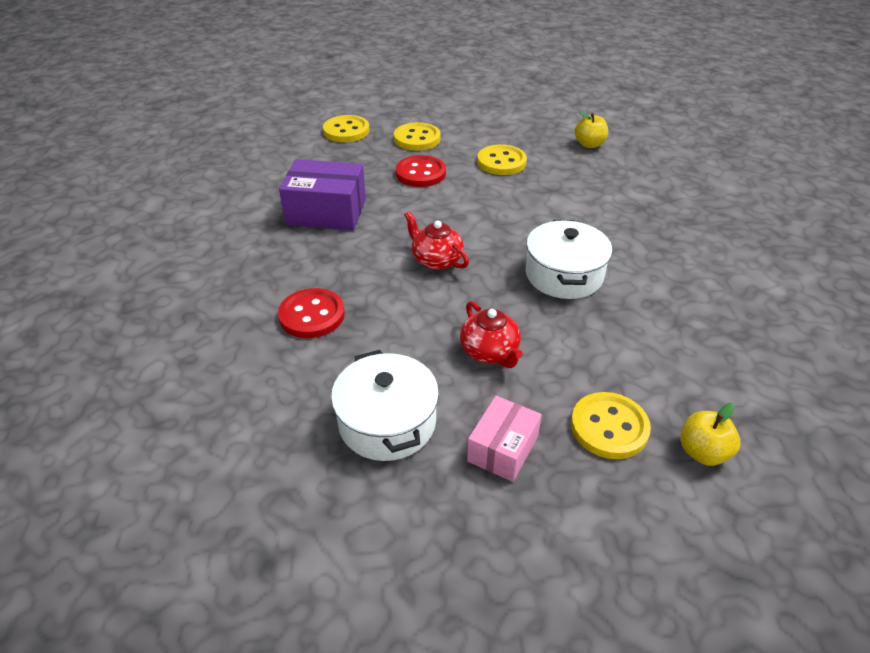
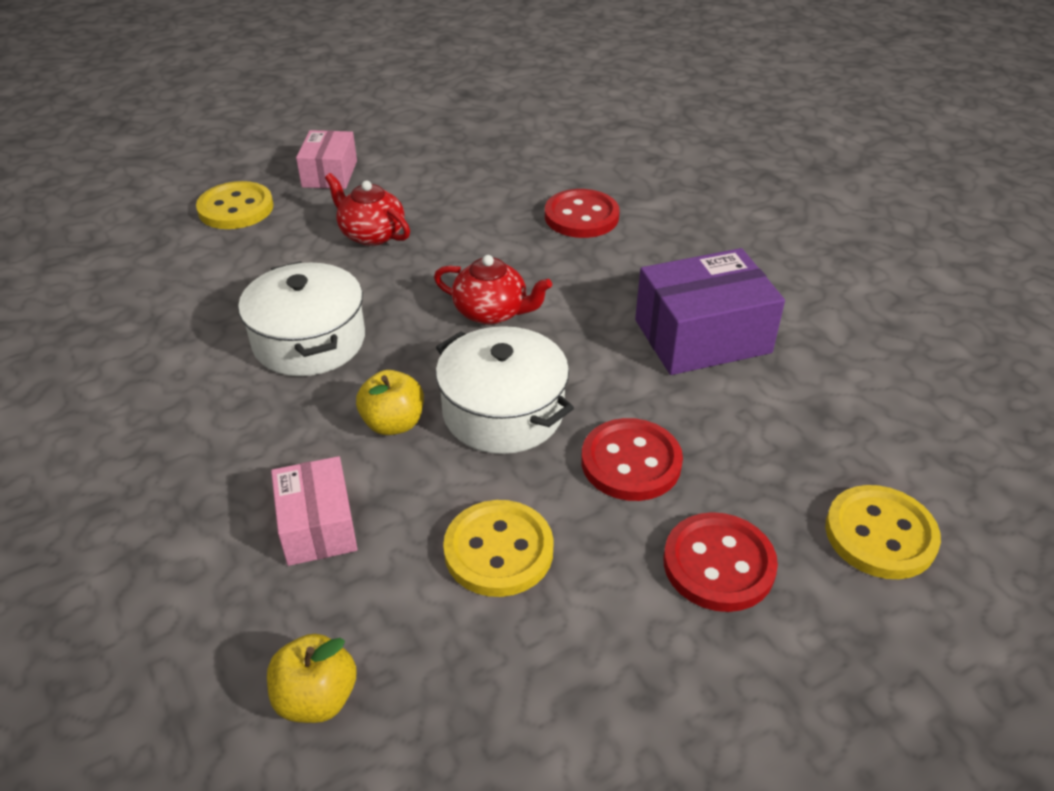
camera: 155 degrees right, 0 degrees up
white pot [331,350,439,461] -> white pot moved to [436,326,574,454]
yellow button [394,122,441,151] -> red button [664,512,778,612]
yellow apple [680,403,740,466] -> yellow apple moved to [356,370,424,435]
none -> pink box [271,456,358,566]

